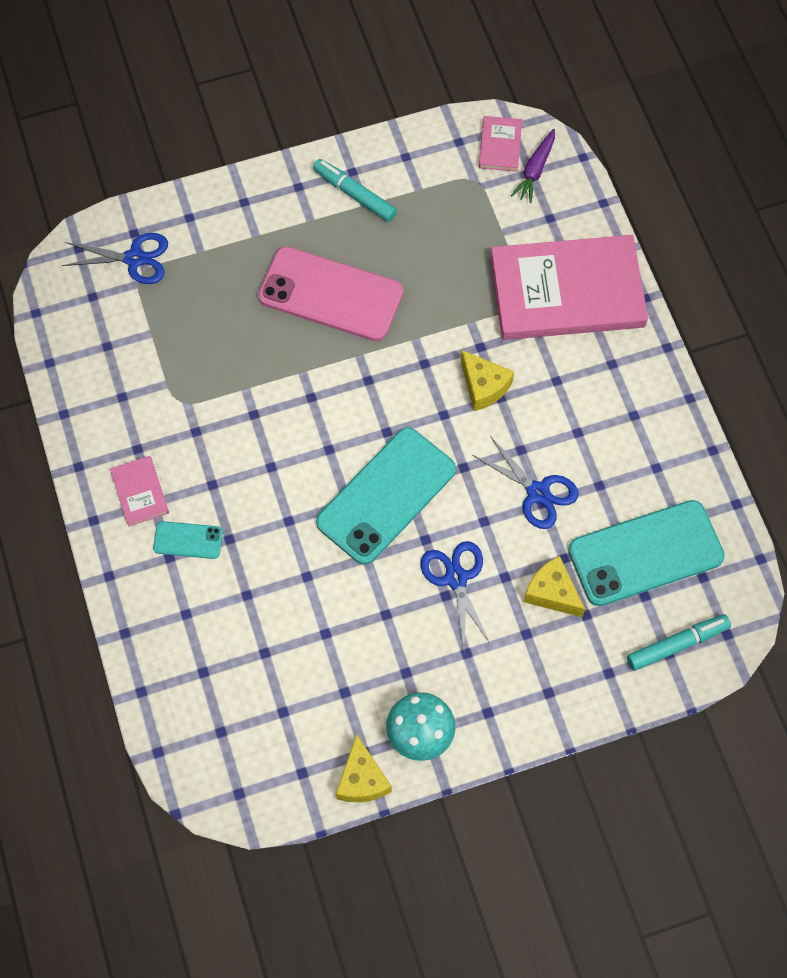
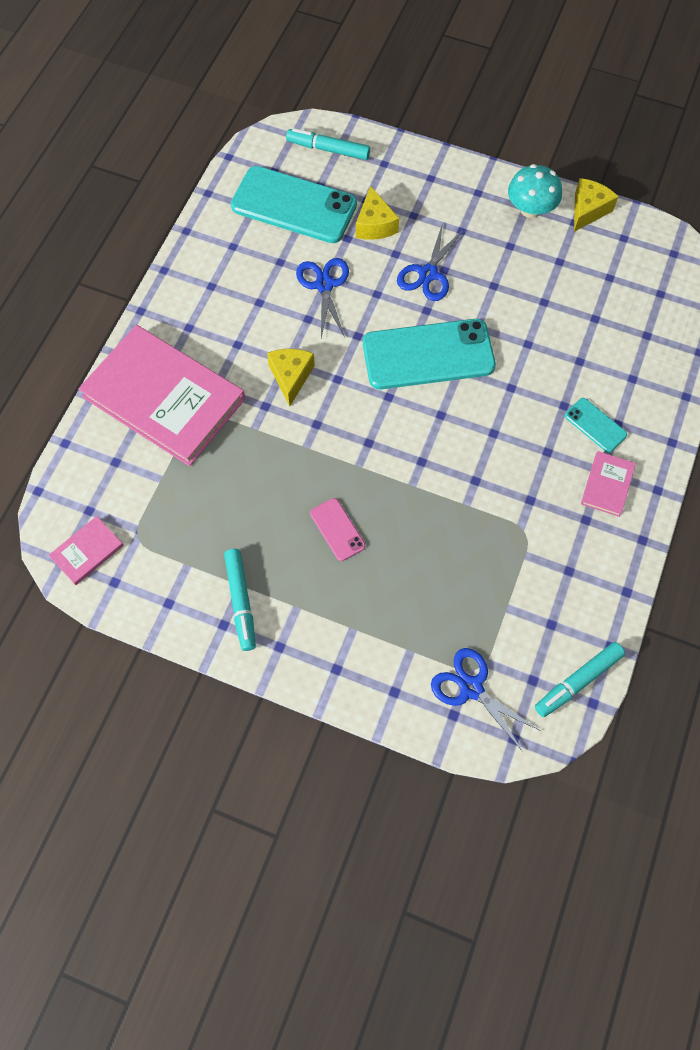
camera: 140 degrees left, 0 degrees up
pink phone [258,246,403,341] -> pink phone [310,498,365,561], size x0.46
purple carrot [511,129,555,203] -> none
none -> turquoise marker [535,642,625,717]

